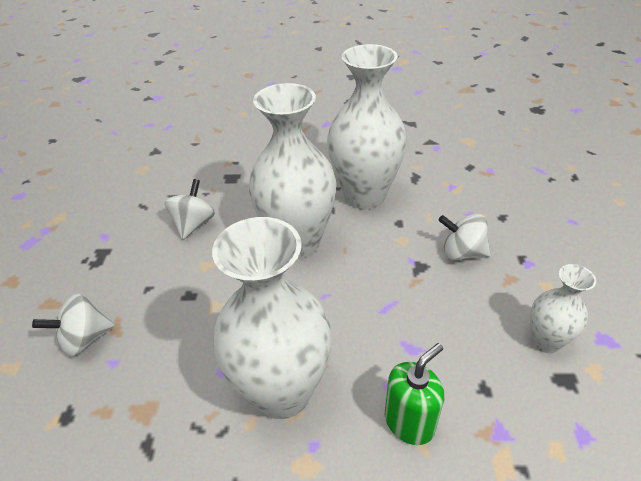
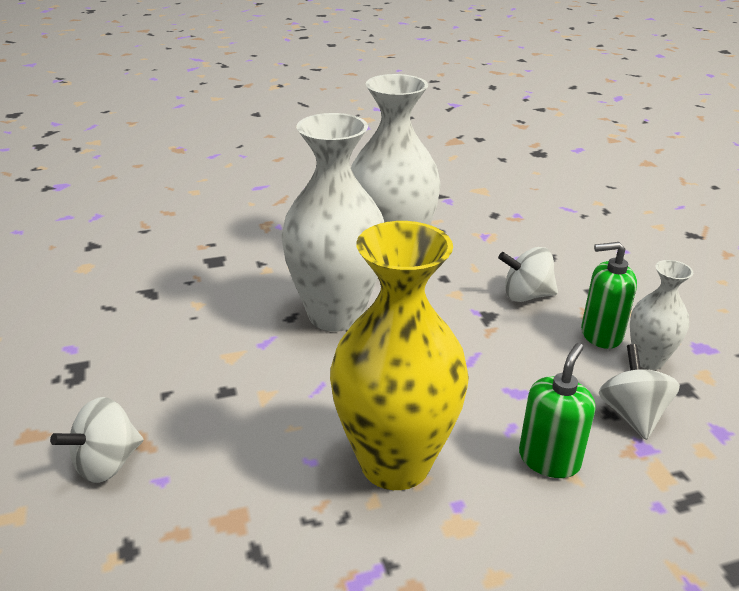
camera: 20 degrees left, 10 degrees down
white spinning top [165,179,215,240] -> white spinning top moved to [599,344,680,440]
white vase [212,217,332,419] -> yellow vase [330,221,469,490]
none -> green soap dispenser [581,242,637,349]

